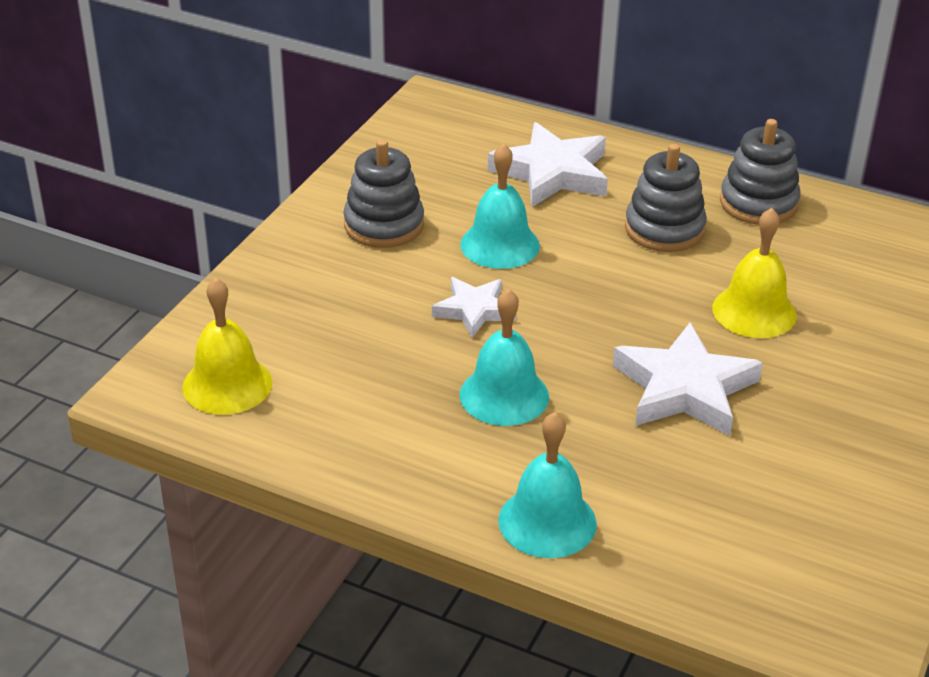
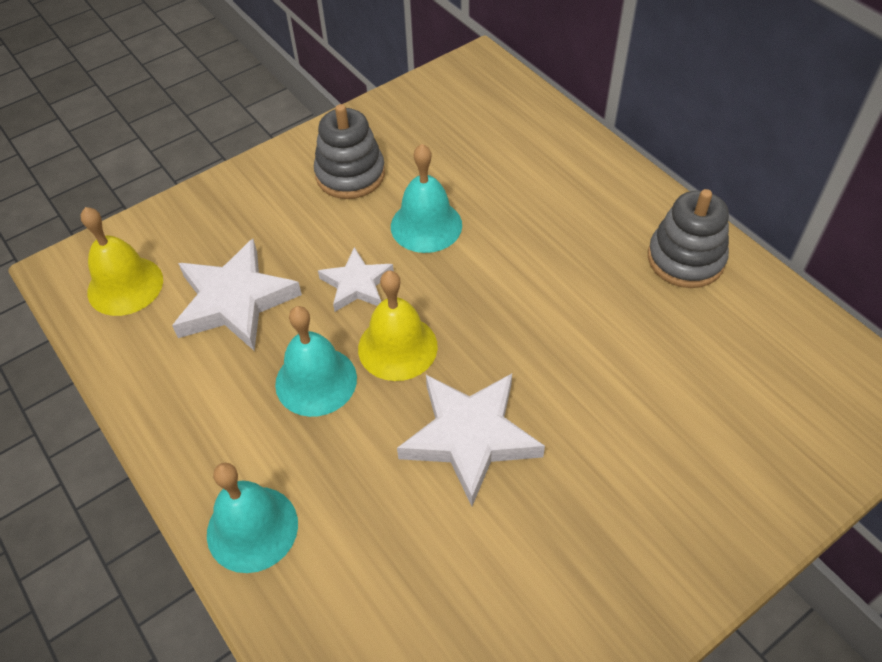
camera: 30 degrees right, 15 degrees up
white star [488,122,608,207] -> white star moved to [172,239,302,350]
grey stacking toy [625,144,707,252] -> none
yellow bell [712,208,797,338] -> yellow bell moved to [358,271,438,381]

